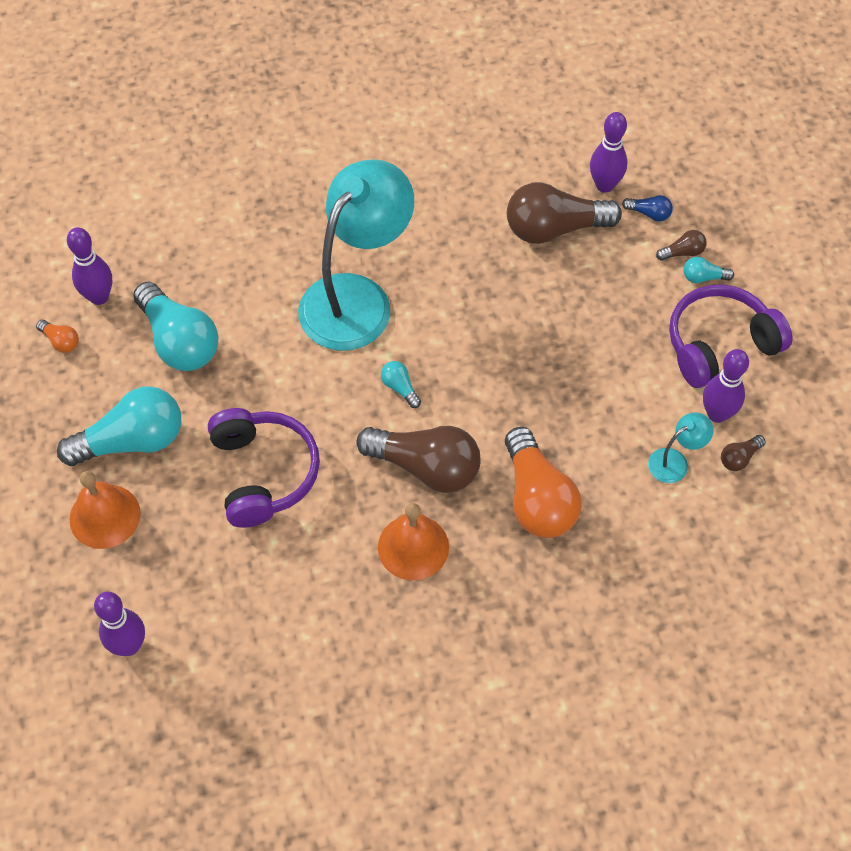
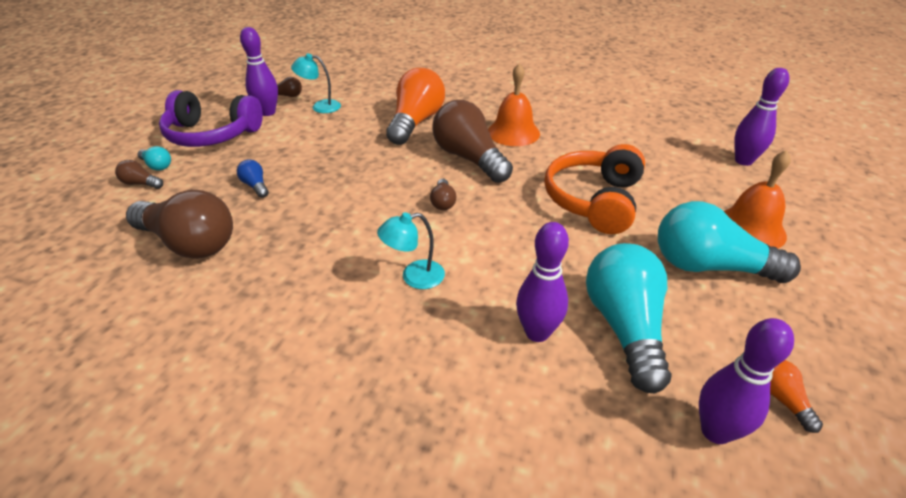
camera: 145 degrees left, 20 degrees down
purple headphones [208,408,320,528] -> orange headphones [544,144,645,234]
turquoise lamp [298,159,414,351] -> turquoise lamp [377,212,445,289], size x0.41
turquoise light bulb [381,361,421,408] -> brown light bulb [430,179,456,210]
purple bowling pin [590,112,627,193] -> purple bowling pin moved to [516,222,569,342]
blue light bulb [622,195,673,222] -> blue light bulb moved to [237,160,269,198]

